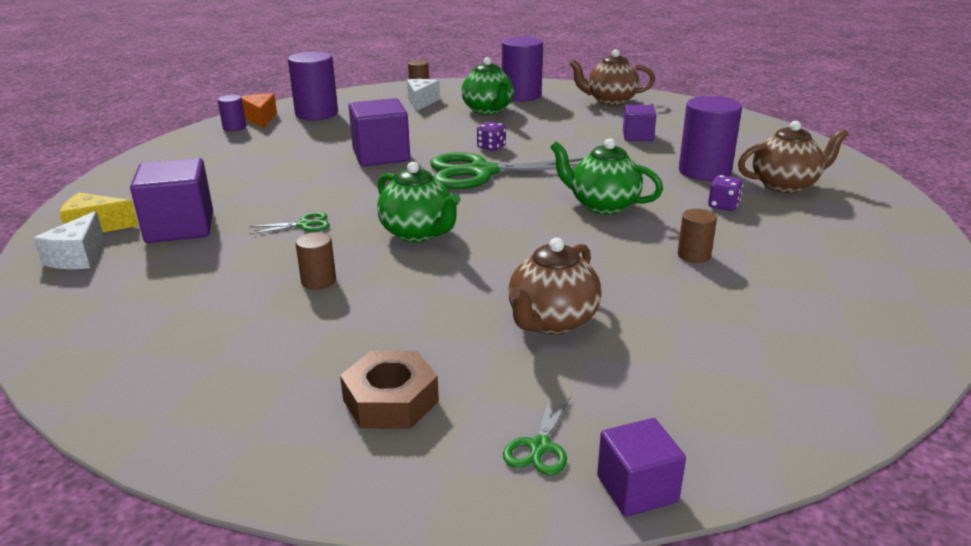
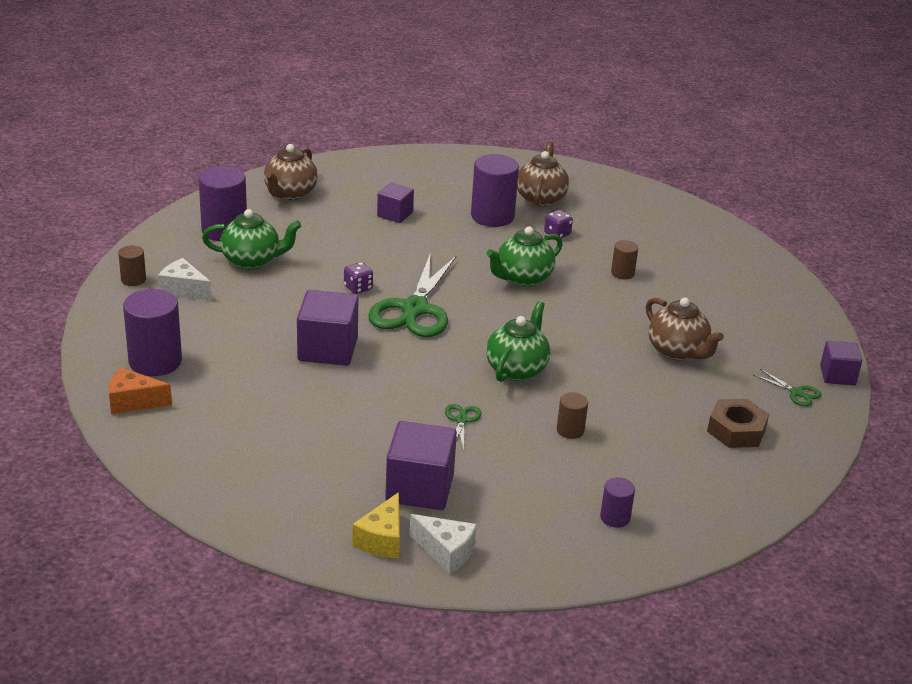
camera: 70 degrees left, 5 degrees up
purple cylinder [218,95,246,131] -> purple cylinder moved to [600,477,635,528]
green teapot [377,162,461,242] -> green teapot turned 45 degrees counterclockwise [486,301,550,382]

